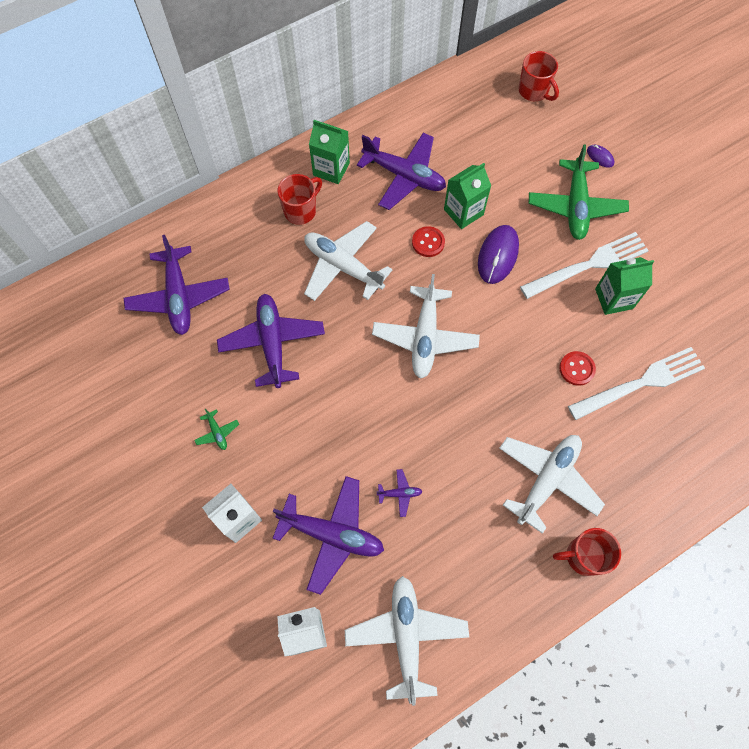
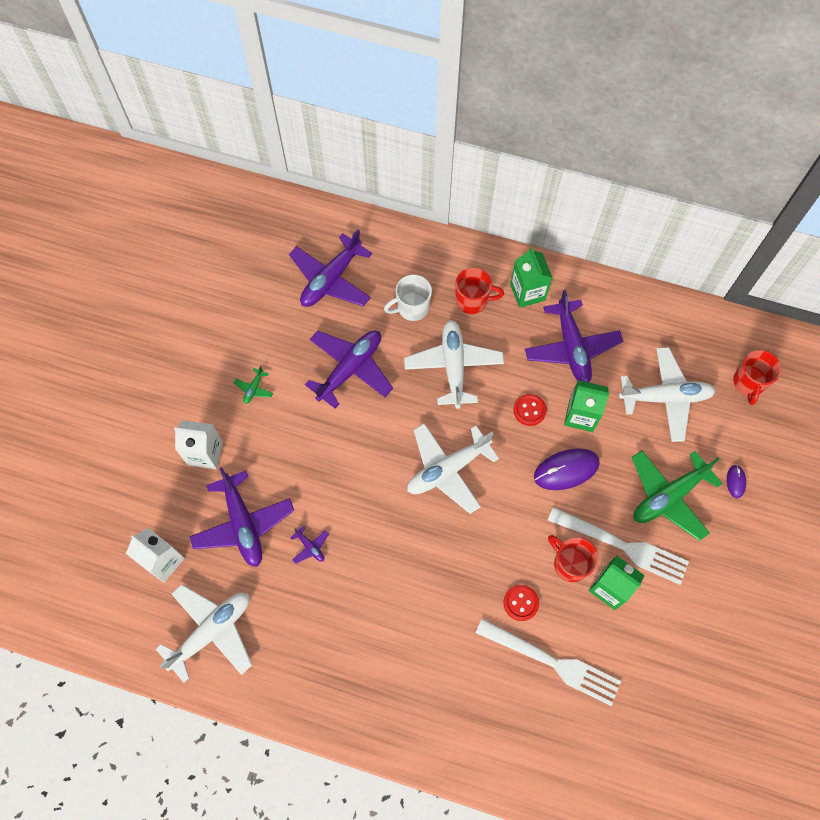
camera: 50 degrees right, 0 degrees up
white plane [499,435,605,534] -> white plane moved to [619,347,716,442]
red mug [553,528,621,576] -> red mug moved to [548,535,598,582]
none -> white mug [384,274,432,321]

